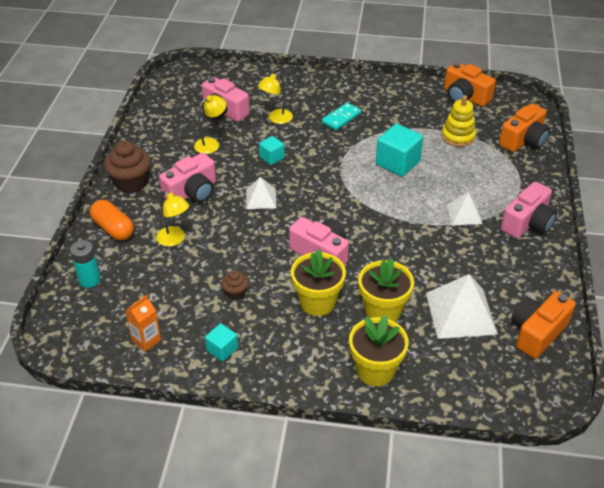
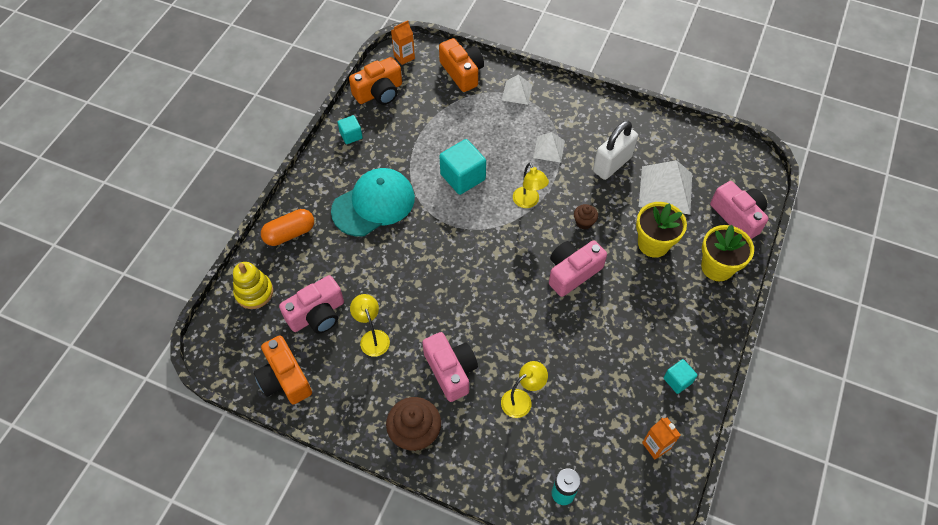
camera: 75 degrees left, 15 degrees up
orange capsule [90,200,134,241] -> orange capsule moved to [261,209,314,246]
brown cupcake [221,270,249,300] -> brown cupcake moved to [574,204,598,229]
white pyramid [246,177,276,209] -> white pyramid moved to [501,74,532,105]
yellow lamp [258,72,293,124] -> yellow lamp moved to [513,163,549,208]
turquoise cube [259,136,284,165] -> turquoise cube moved to [338,115,363,144]
yellow flower pot [291,249,346,316] -> none
turquoise domino [322,103,361,130] -> turquoise cap [331,168,415,236]
yellow stacking toy [442,95,476,147] -> yellow stacking toy moved to [233,262,273,309]
pink camera [501,182,557,238] -> pink camera moved to [710,181,769,239]
orange camera [511,291,576,359] -> orange camera moved to [254,335,312,404]
none -> orange carton [391,20,415,65]
none -> white padlock [593,121,638,180]

